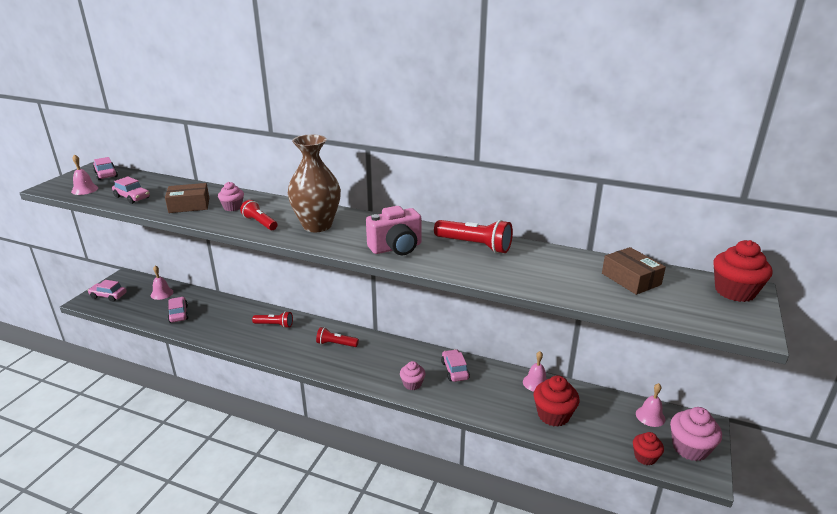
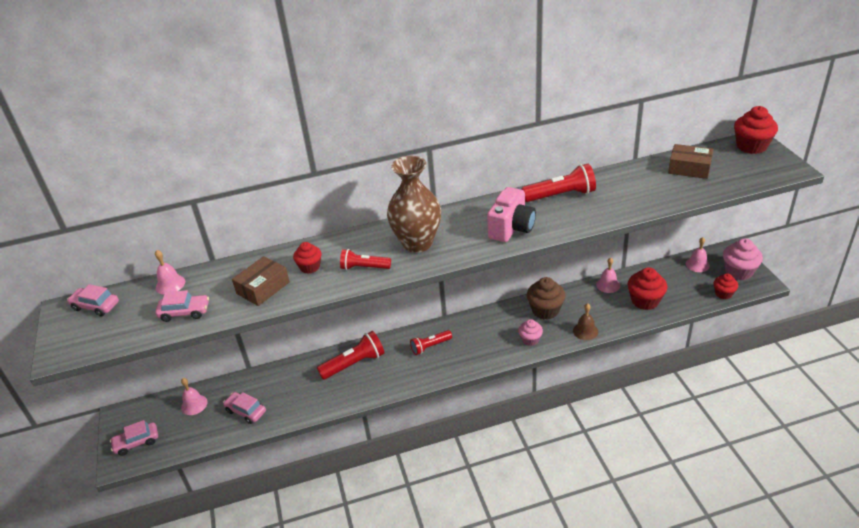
camera: 35 degrees left, 10 degrees up
pink bell [71,154,98,195] -> pink bell moved to [155,250,185,295]
pink cupcake [218,182,244,211] -> red cupcake [293,242,321,274]
red flashlight [252,311,293,328] -> red flashlight [317,331,385,380], size x1.57
pink car [441,349,470,382] -> brown cupcake [527,277,566,320]
none -> brown bell [573,303,598,340]

